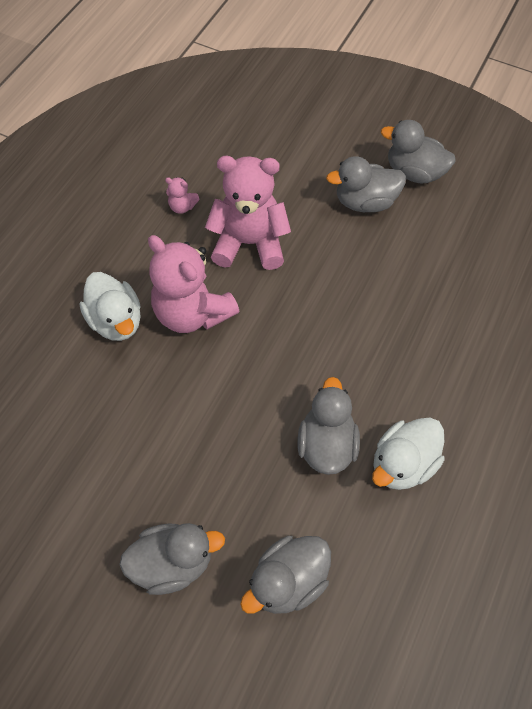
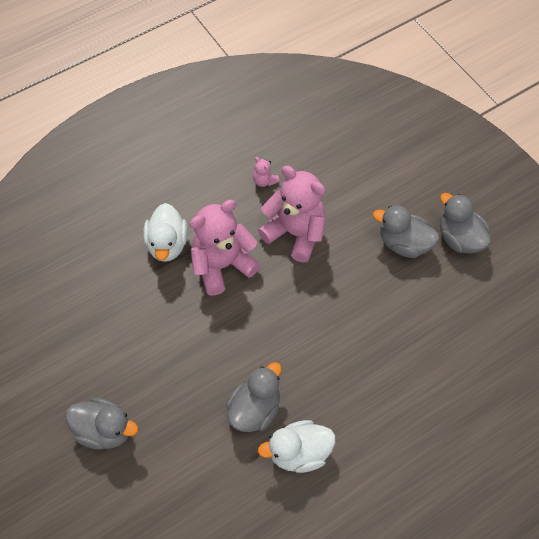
camera: 30 degrees right, 0 degrees up
pink teddy bear [148,235,239,333] -> pink teddy bear turned 75 degrees clockwise [190,200,261,296]
grey duck [240,536,331,614] -> none

